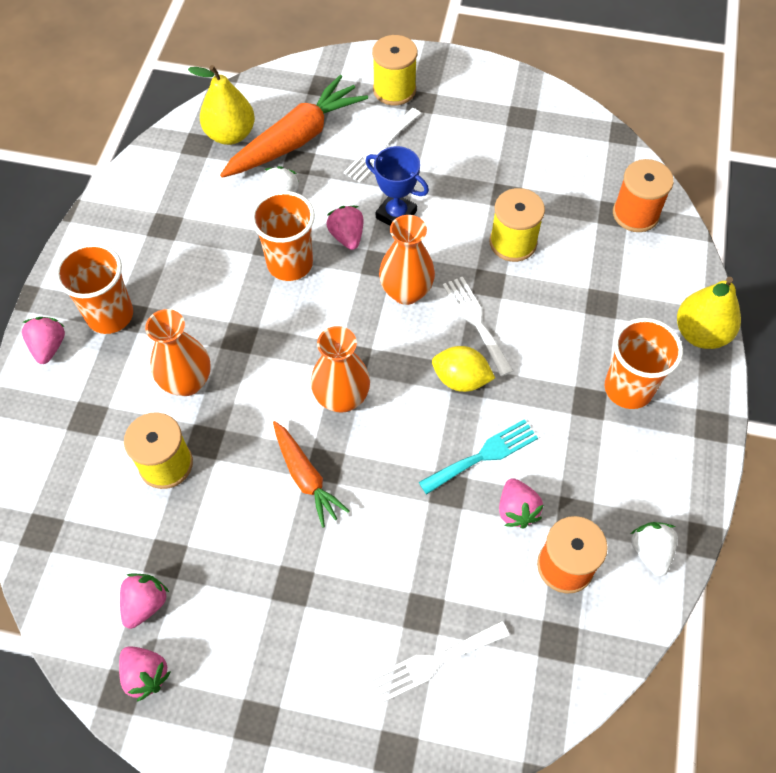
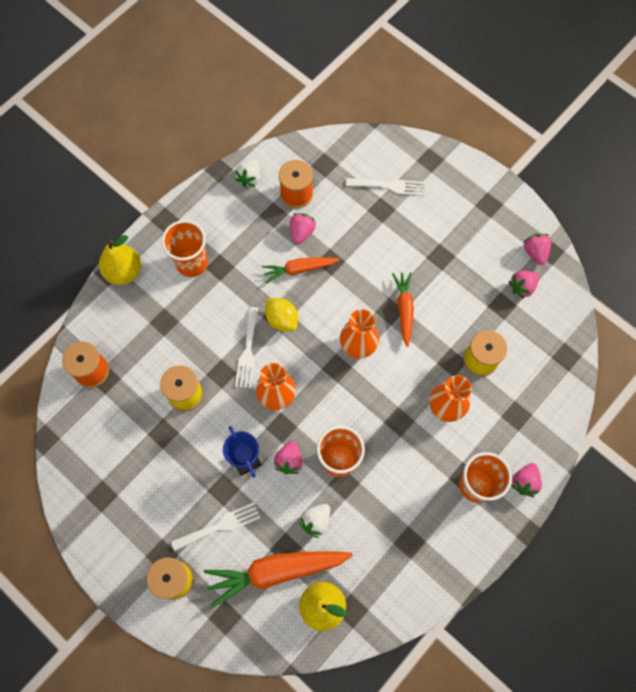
camera: 150 degrees left, 10 degrees up
turquoise fork [419,419,538,495] -> orange carrot [262,257,340,283]

